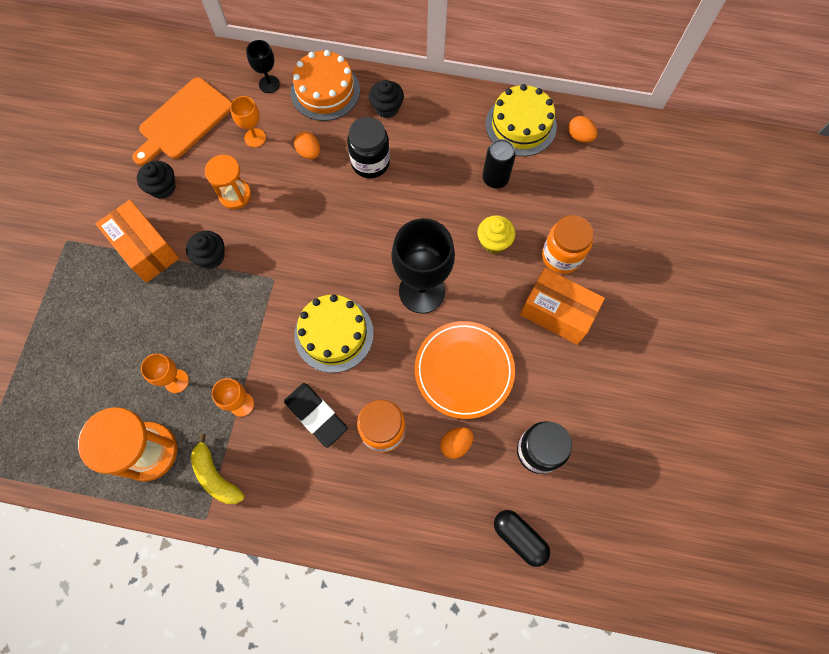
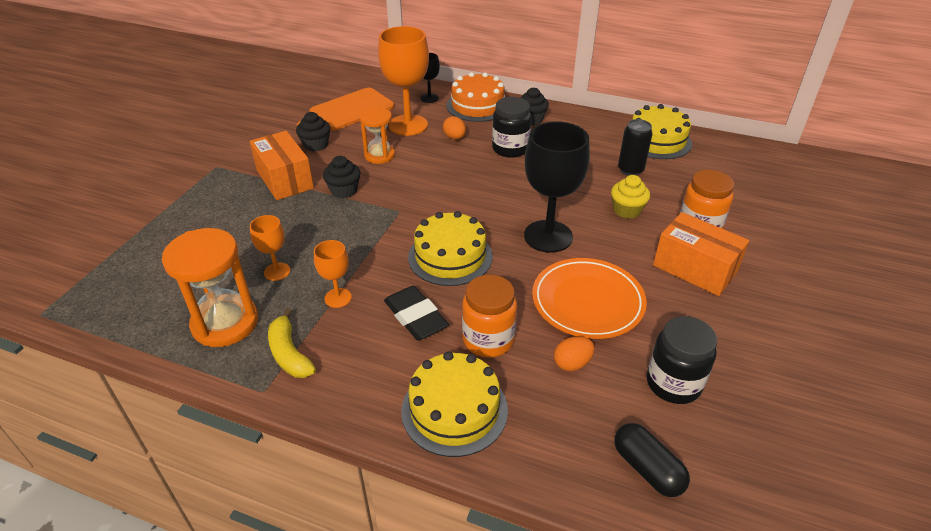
camera: 10 degrees right, 30 degrees down
orange goblet [230,96,266,147] -> orange goblet [378,26,429,136], size x2.00
orange egg [568,116,597,143] -> none
none -> yellow cake [401,352,508,457]

